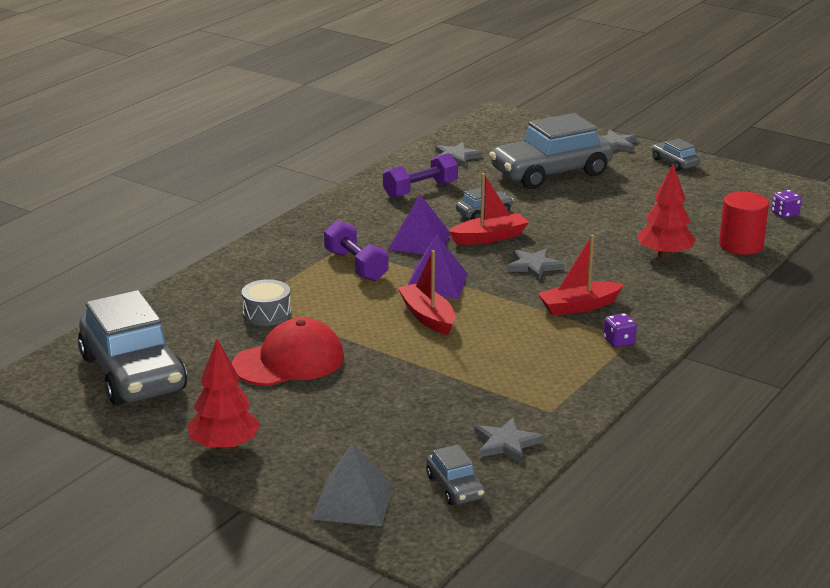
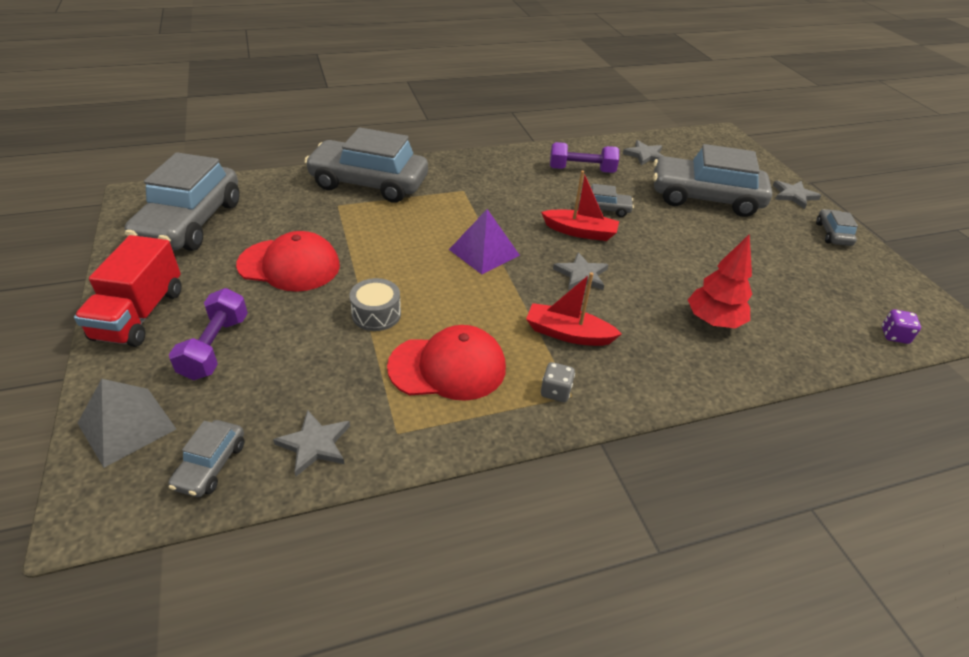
camera: 35 degrees right, 15 degrees up
red tree [188,339,260,452] -> red truck [74,235,181,347]
grey drum [242,279,291,326] -> grey drum moved to [350,278,401,331]
purple dumbbell [324,220,389,281] -> purple dumbbell moved to [169,288,248,380]
purple pyramid [388,194,450,254] -> none
red boat [398,250,455,335] -> none
purple dice [604,313,637,348] -> grey dice [541,362,575,402]
red cylinder [719,191,769,255] -> none
none -> grey car [304,128,428,203]
none -> red cap [387,325,506,401]

